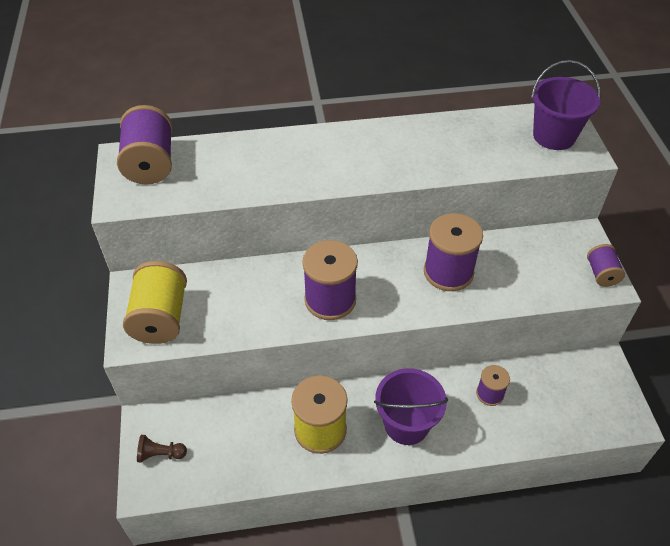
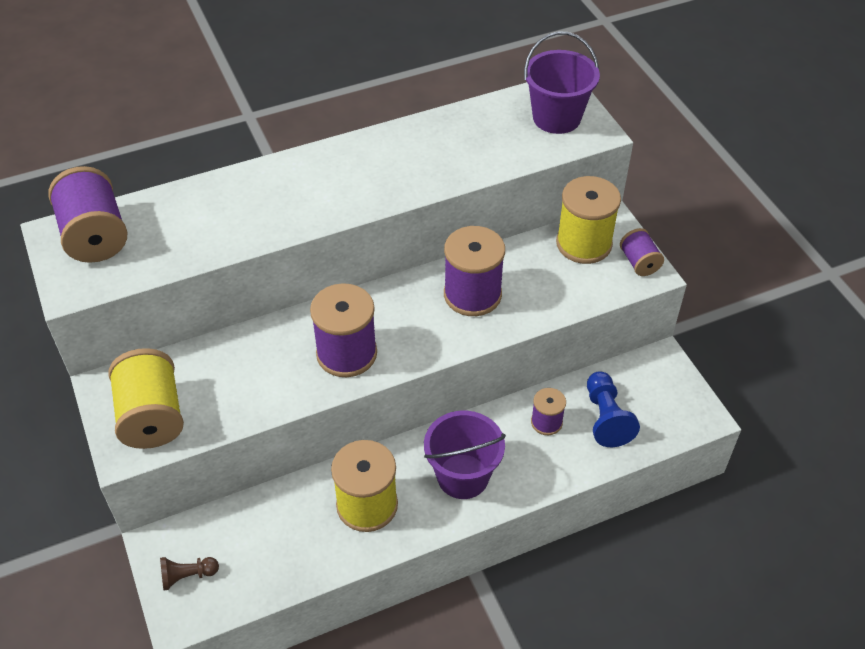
camera: 15 degrees left, 0 degrees up
none -> yellow spool [556,176,621,264]
none -> blue pawn [587,371,640,447]

